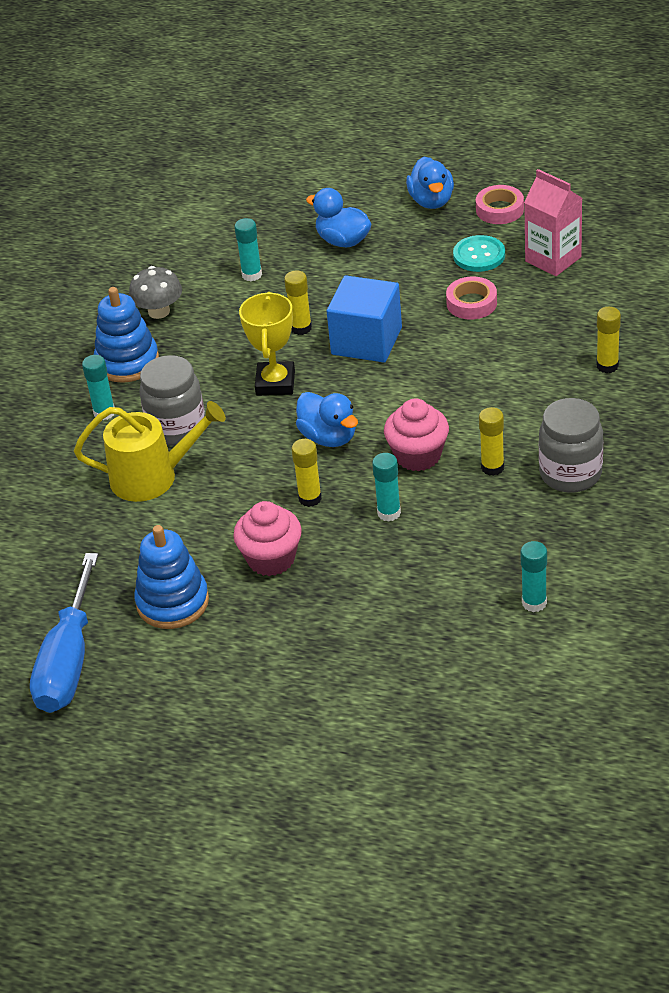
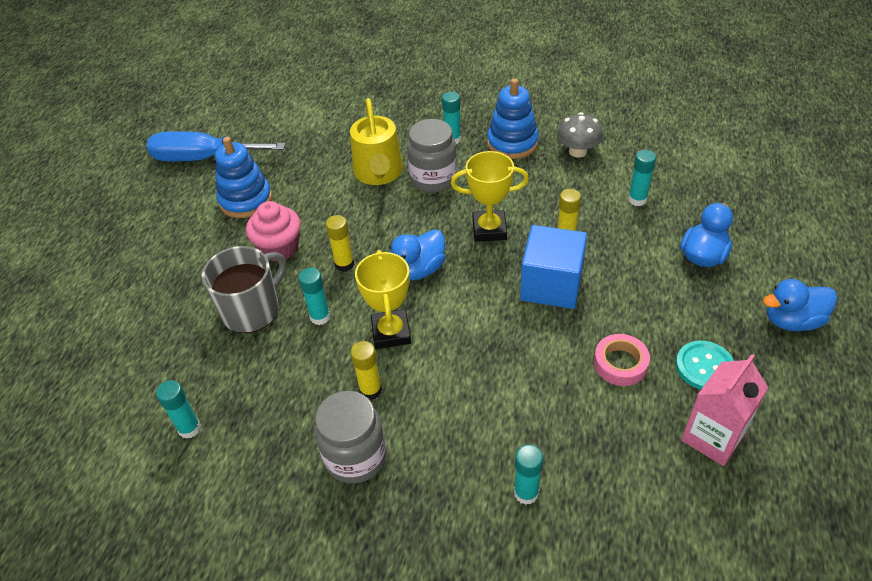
camera: 85 degrees right, 5 degrees up
pink cupcake [384,398,449,471] -> yellow trophy [355,250,411,349]
pink tape [476,185,524,224] -> none
yellow glue stick [596,307,621,373] -> turquoise glue stick [514,444,543,505]
none -> grey mug [202,246,286,333]

